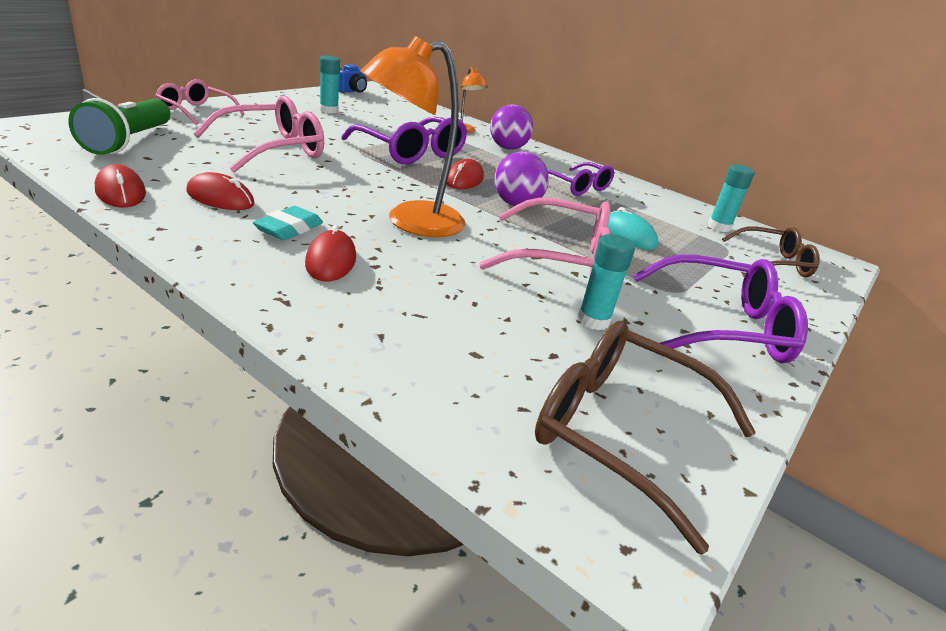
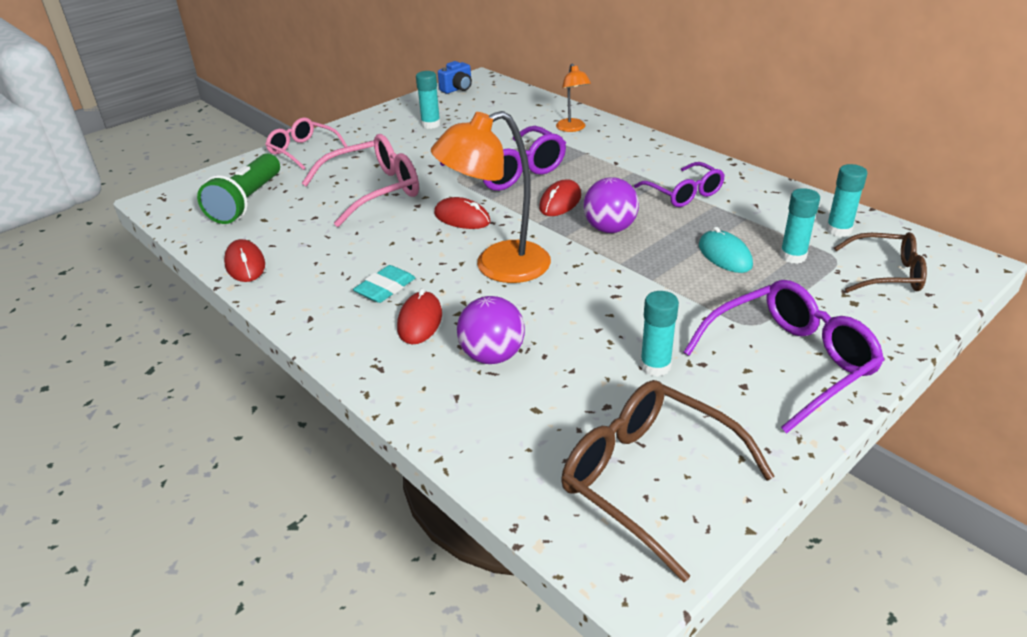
camera: 15 degrees right, 5 degrees up
red mouse [186,172,254,210] -> red mouse moved to [434,197,491,229]
pink glasses [479,198,611,278] -> none
purple ball [490,105,533,150] -> purple ball moved to [457,296,525,364]
purple glasses [633,254,808,363] -> purple glasses turned 45 degrees counterclockwise [683,280,885,433]
none -> turquoise glue stick [780,188,820,264]

